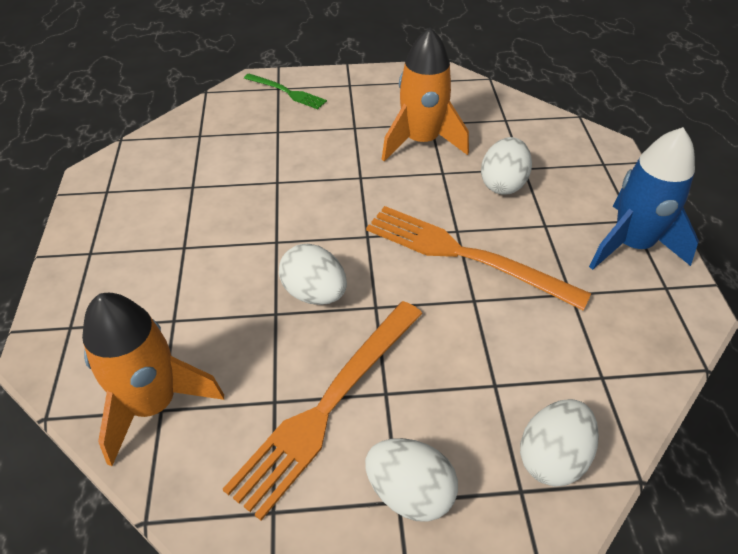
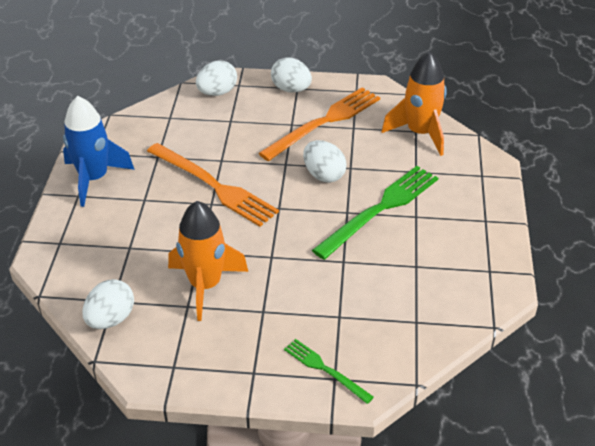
camera: 170 degrees left, 5 degrees down
white egg [481,137,532,195] -> white egg moved to [82,279,134,329]
none -> green fork [312,166,438,260]

